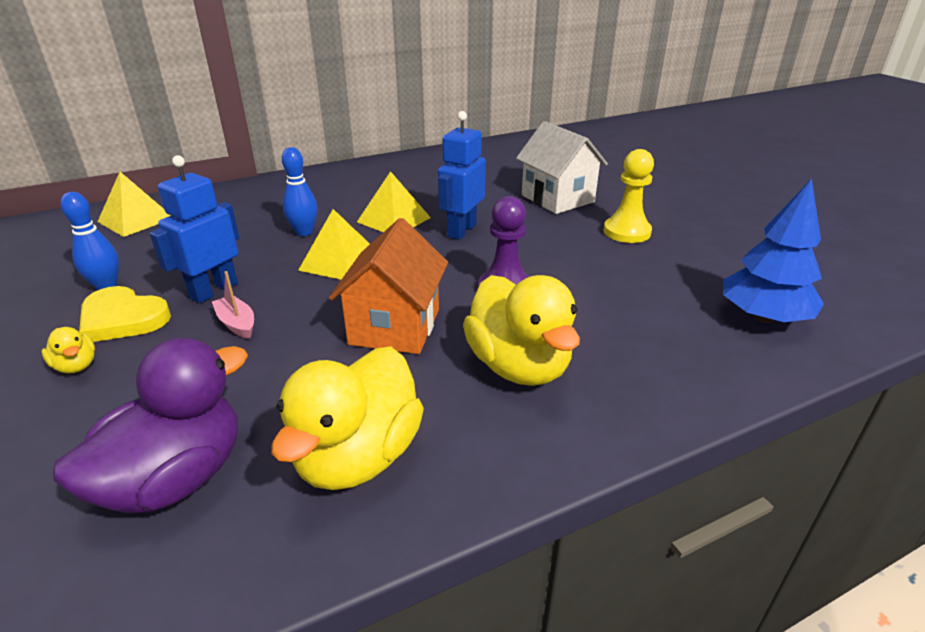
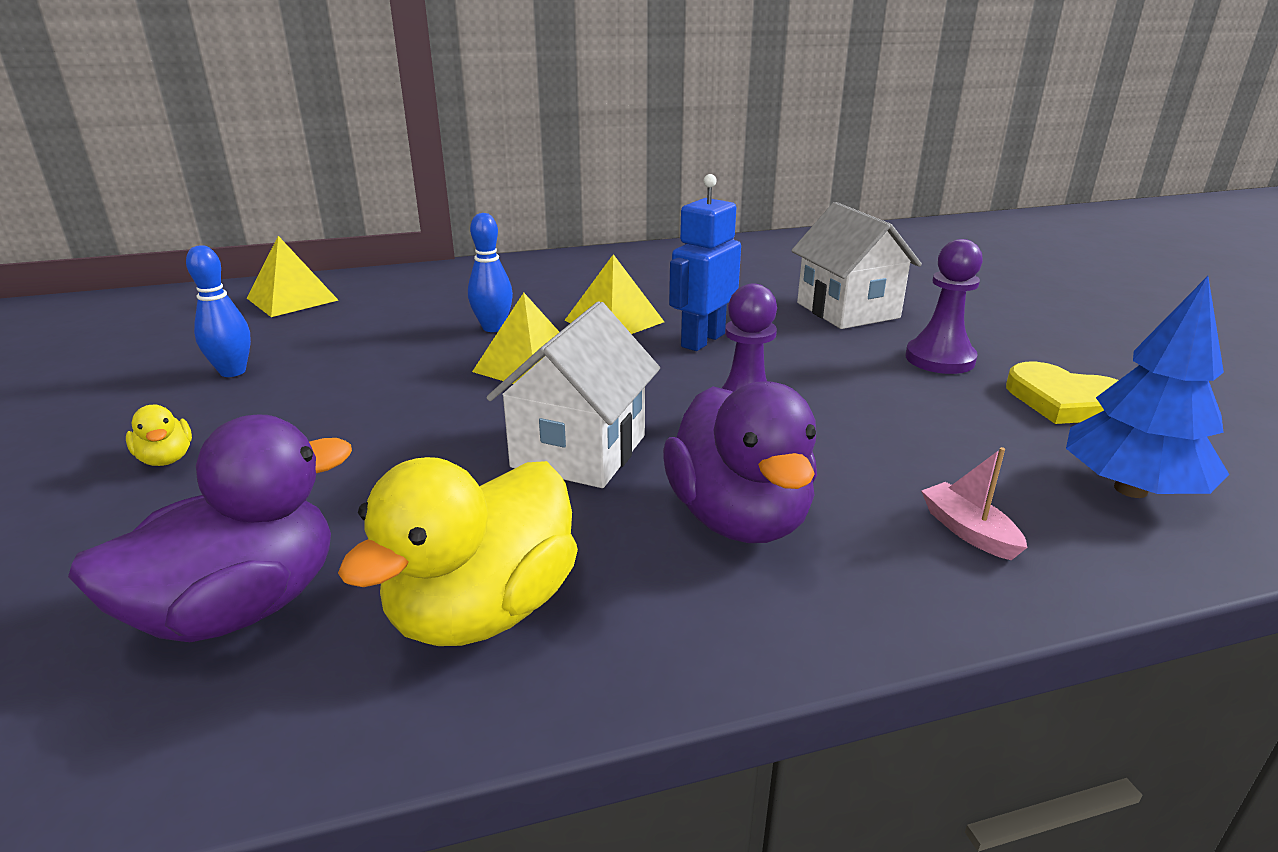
camera: 10 degrees right, 5 degrees down
yellow heart [79,286,171,342] -> yellow heart moved to [1006,362,1119,424]
blue robot [150,155,239,303] -> none
pink boat [212,271,254,339] -> pink boat moved to [921,447,1028,560]
orange house [329,218,448,354] -> white house [486,301,660,488]
yellow duck [463,275,580,386] -> purple duck [663,381,817,543]
yellow pawn [603,149,654,243] -> purple pawn [905,239,983,374]

